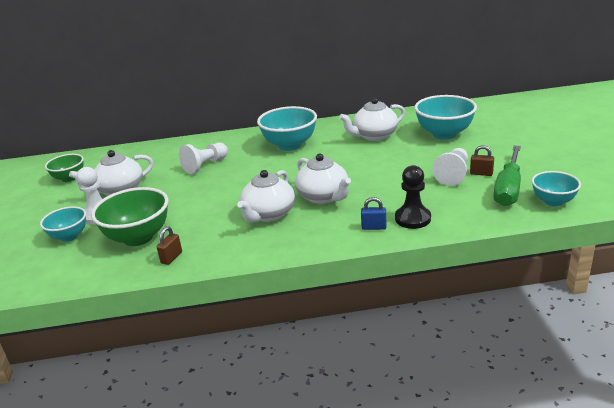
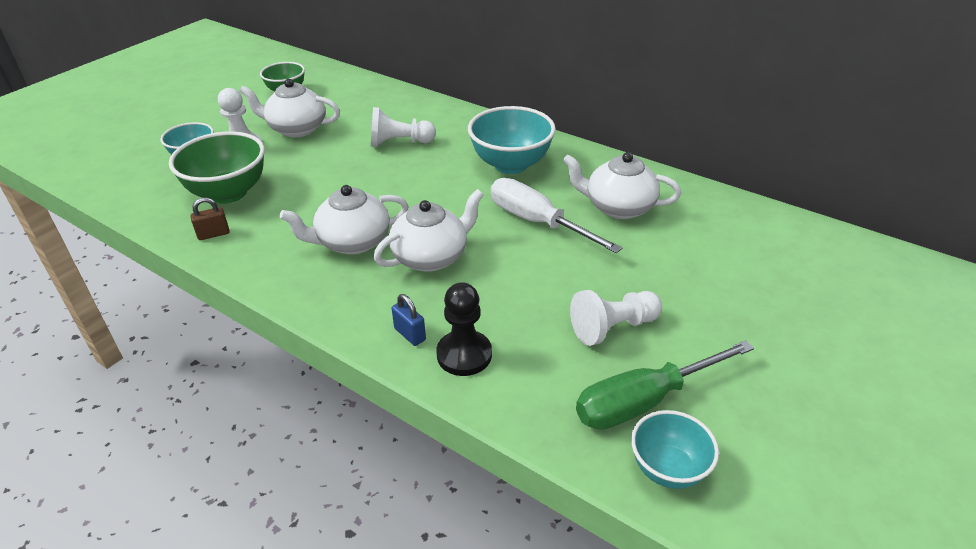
camera: 40 degrees right, 10 degrees up
white teapot [295,153,351,204] -> white teapot turned 135 degrees counterclockwise [374,189,484,272]
turquoise bowl [414,95,477,139] -> none
brown padlock [470,145,494,176] -> none
none -> white screwdriver [491,178,623,253]

